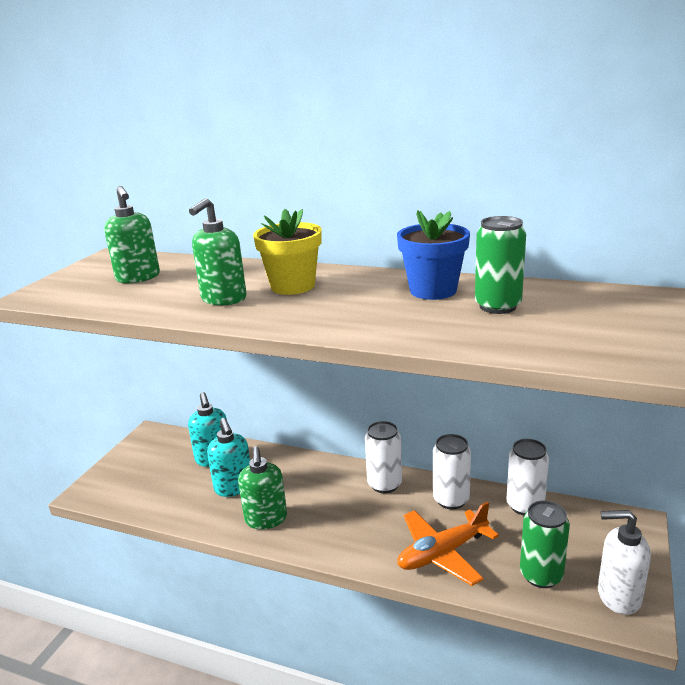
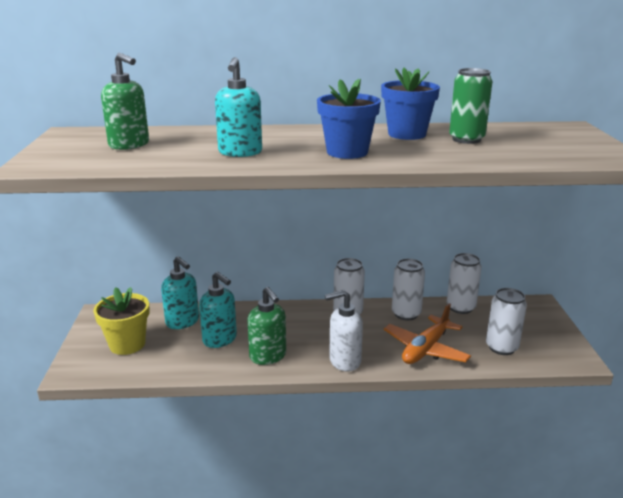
camera: 25 degrees left, 0 degrees up
green soap dispenser [189,198,247,305] -> turquoise soap dispenser [215,57,262,157]
yellow flower pot [253,209,322,295] -> yellow flower pot moved to [93,287,150,355]
green can [520,500,570,588] -> white can [486,288,527,355]
white soap dispenser [598,510,651,615] -> white soap dispenser moved to [325,290,363,371]
none -> blue flower pot [317,79,381,159]

